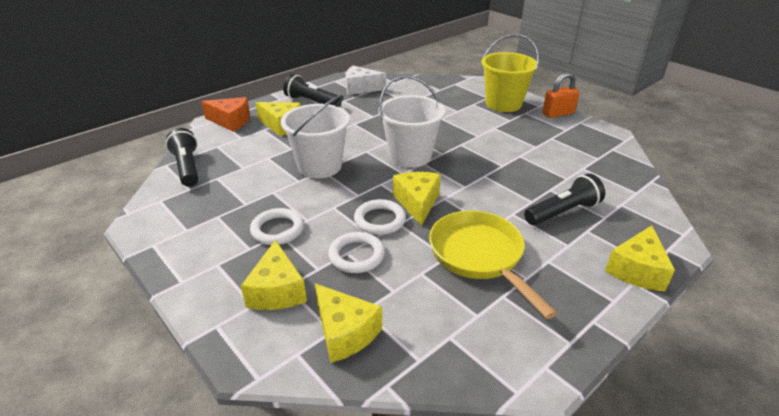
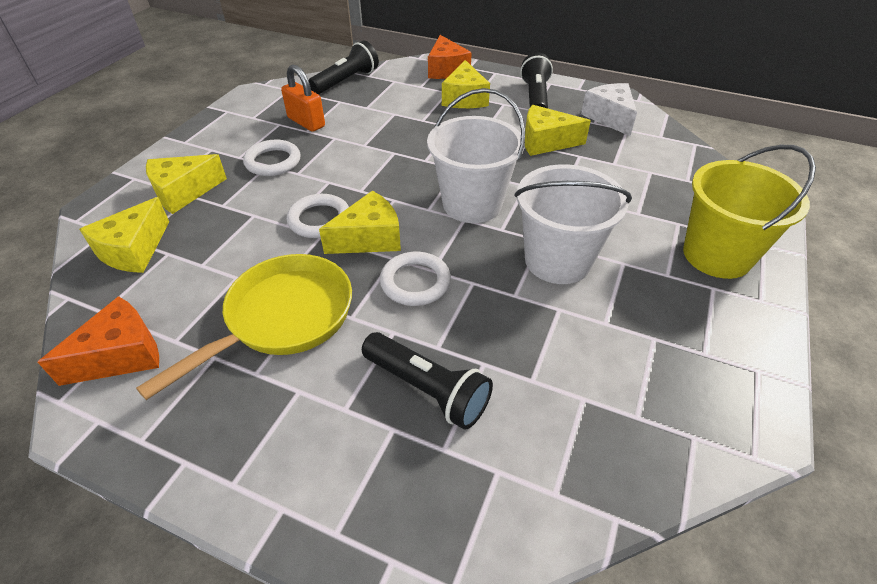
camera: 65 degrees right, 10 degrees up
white bucket [281,95,350,178] -> white bucket moved to [514,164,632,284]
white ring [328,232,385,273] -> white ring moved to [380,252,451,306]
orange padlock [542,72,580,118] -> orange padlock moved to [281,65,325,132]
yellow cheese [605,225,675,291] -> yellow cheese moved to [525,105,591,156]
none -> orange cheese [37,296,159,386]

